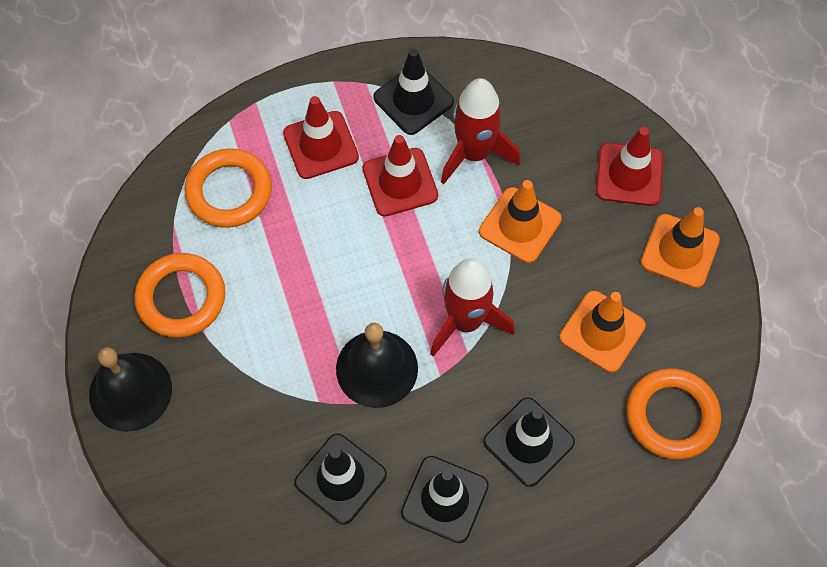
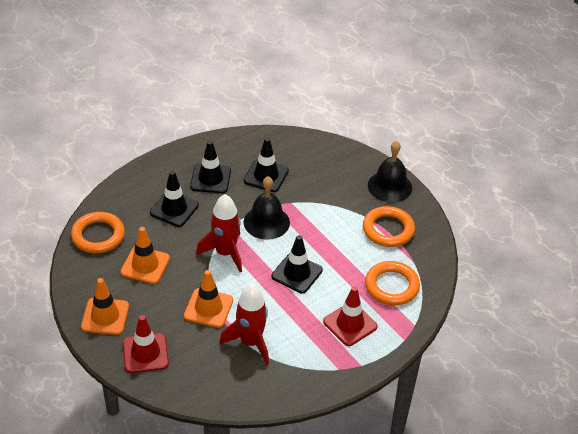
camera: 160 degrees right, 20 degrees down
red traffic cone [363,135,438,216] -> none
black traffic cone [373,49,454,135] -> black traffic cone moved to [271,235,323,294]

